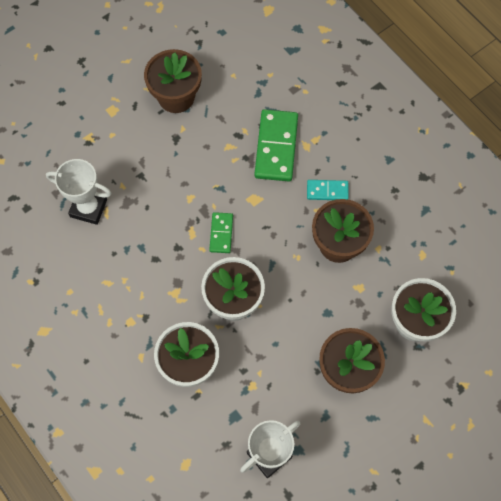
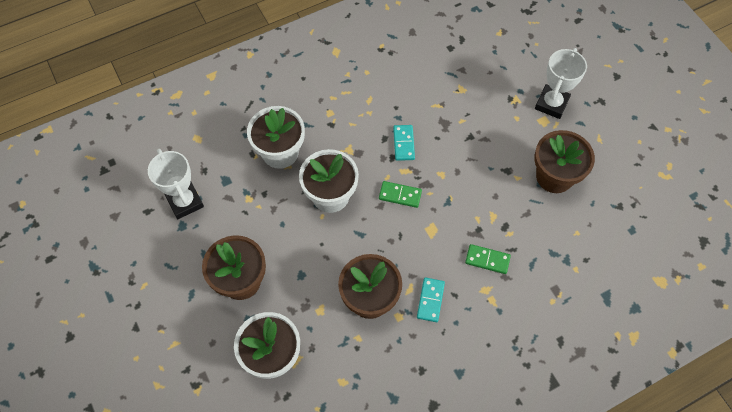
camera: 100 degrees right, 5 degrees down
white trophy [46,159,112,225] -> white trophy moved to [535,48,587,119]
green domino [254,109,298,182] -> green domino [465,244,511,274], size x0.54
none -> turquoise domino [393,125,415,161]

